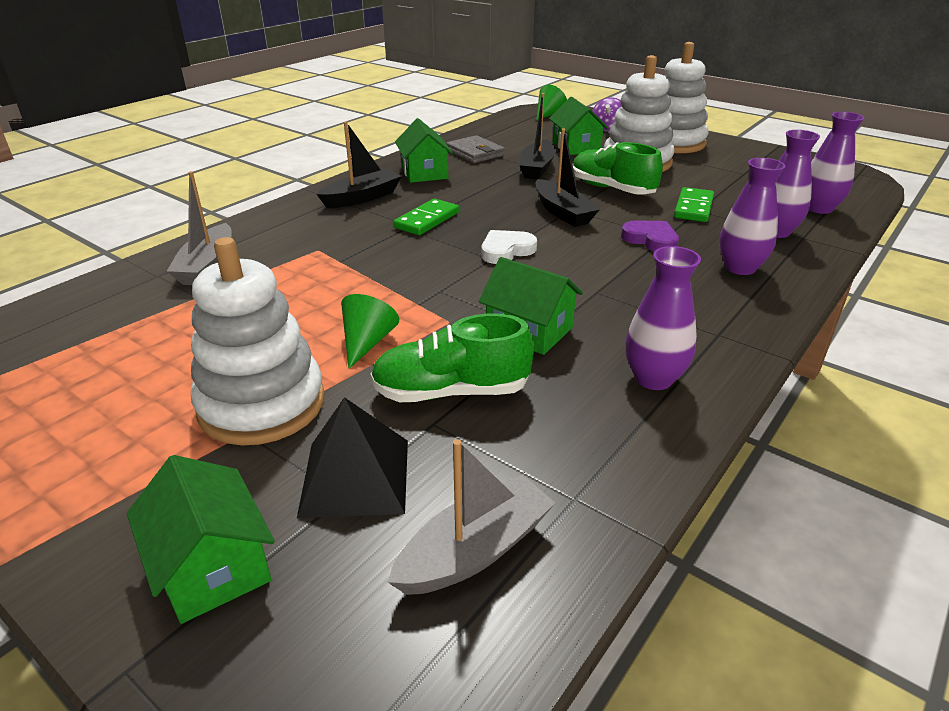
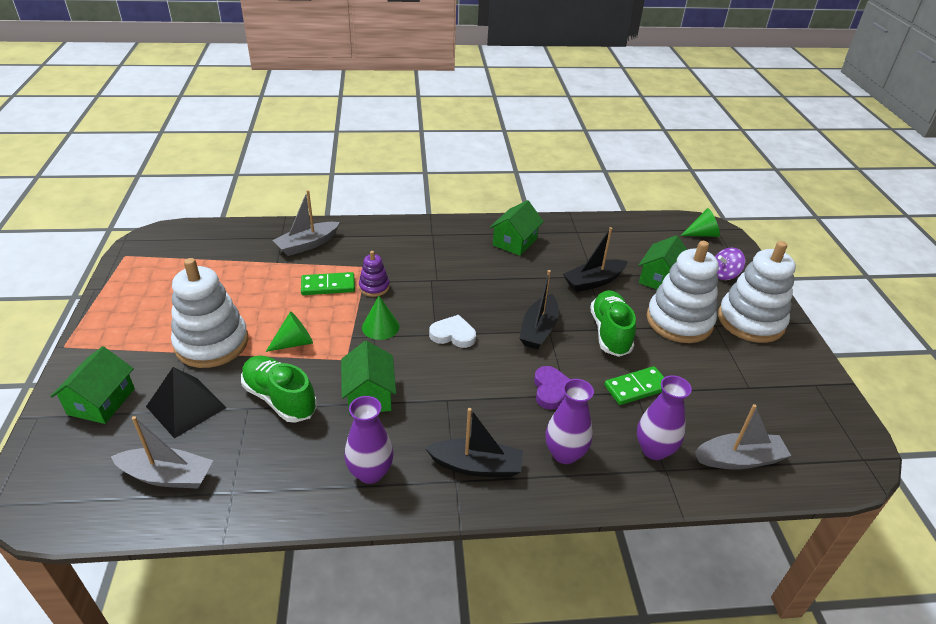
camera: 45 degrees right, 5 degrees up
black boat [317,121,402,208] -> black boat moved to [425,408,523,478]
green domino [393,199,459,235] -> green domino moved to [301,272,355,295]
grey wallet [446,135,505,163] -> none
purple vase [809,112,864,214] -> grey boat [695,404,791,470]
none -> purple stacking toy [359,251,390,297]
none -> green cone [362,296,400,340]

